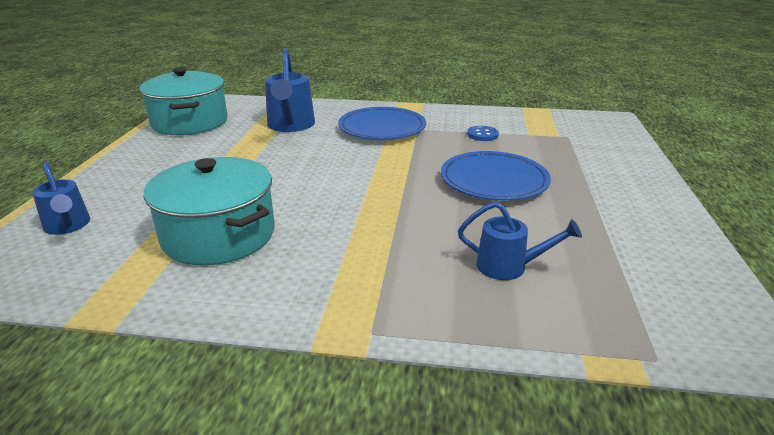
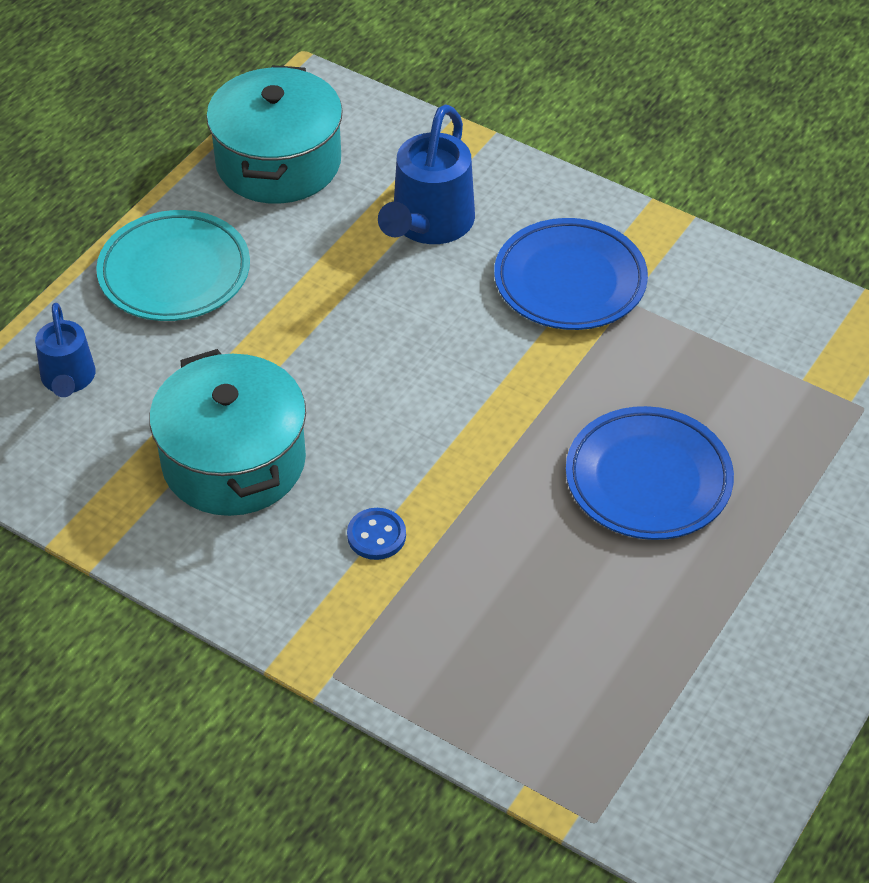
camera: 25 degrees right, 20 degrees up
blue watering can [458,202,582,280] -> none
blue button [467,126,499,141] -> blue button moved to [347,508,406,560]
none -> turquoise plate [96,210,250,321]

